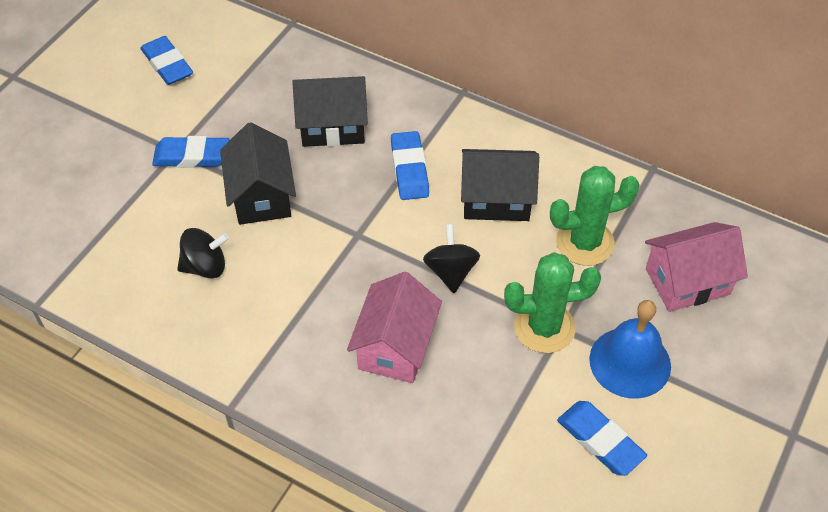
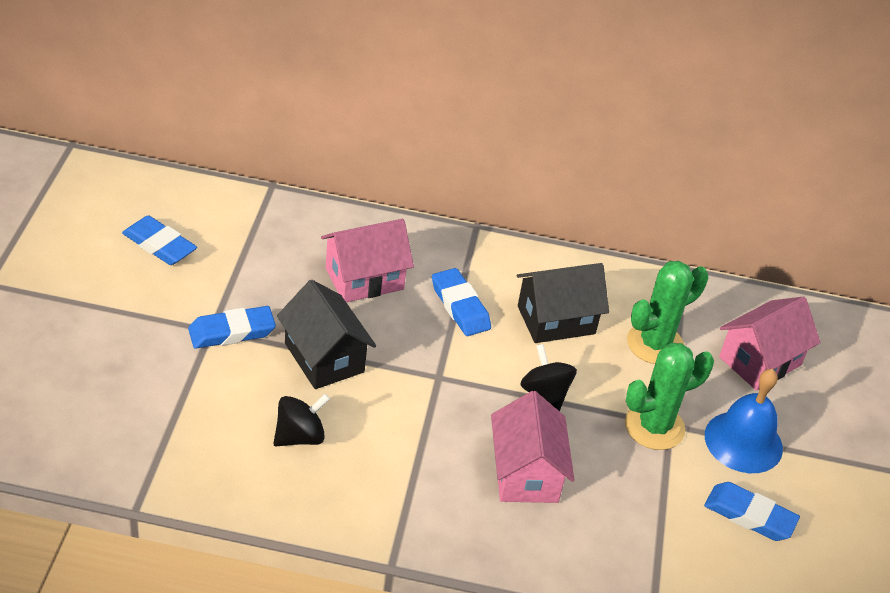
camera: 25 degrees left, 10 degrees down
black house [292,76,368,147] -> pink house [321,219,414,302]

